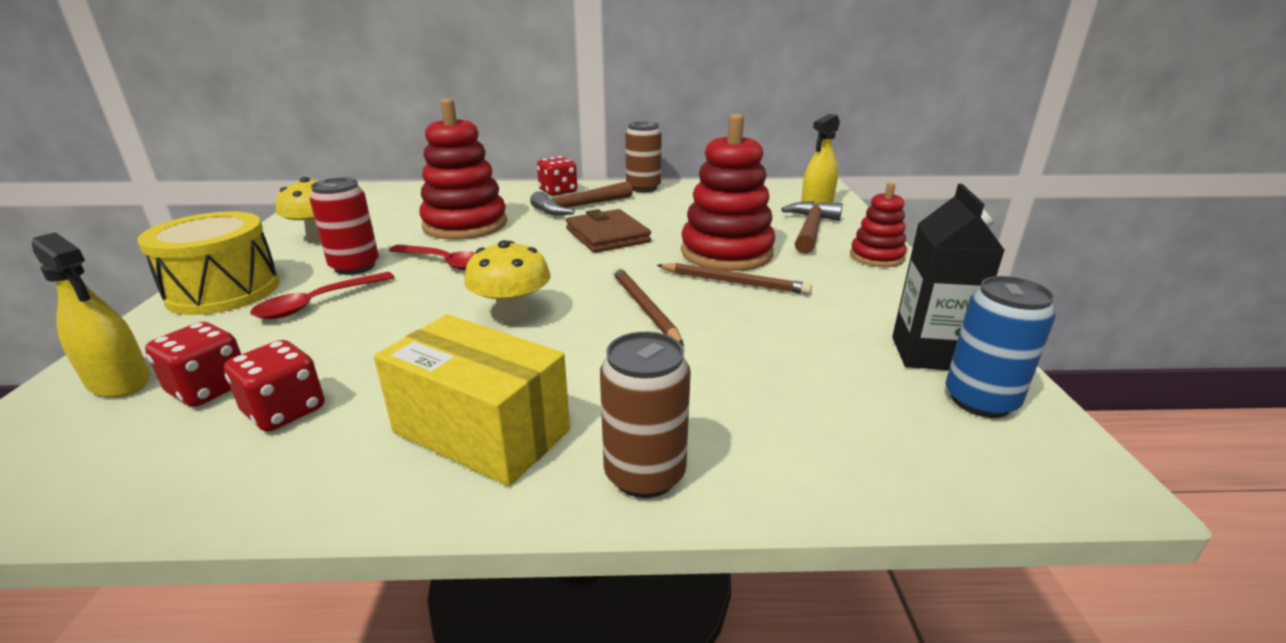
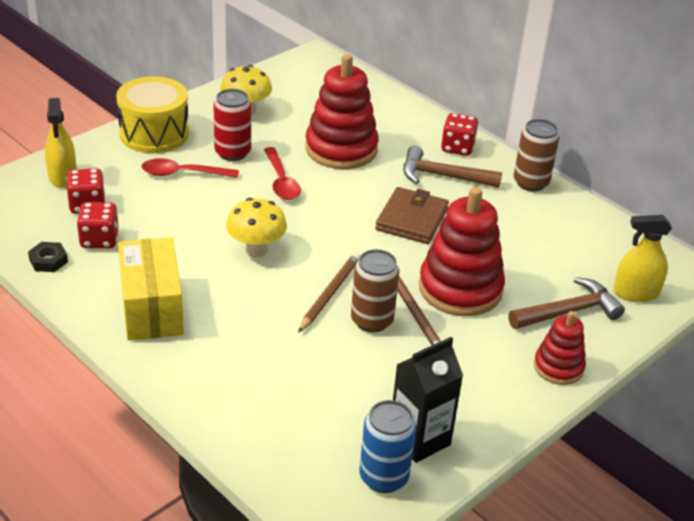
camera: 45 degrees right, 10 degrees up
brown can [600,332,691,498] -> brown can moved to [351,249,399,332]
none -> black nut [28,242,68,272]

